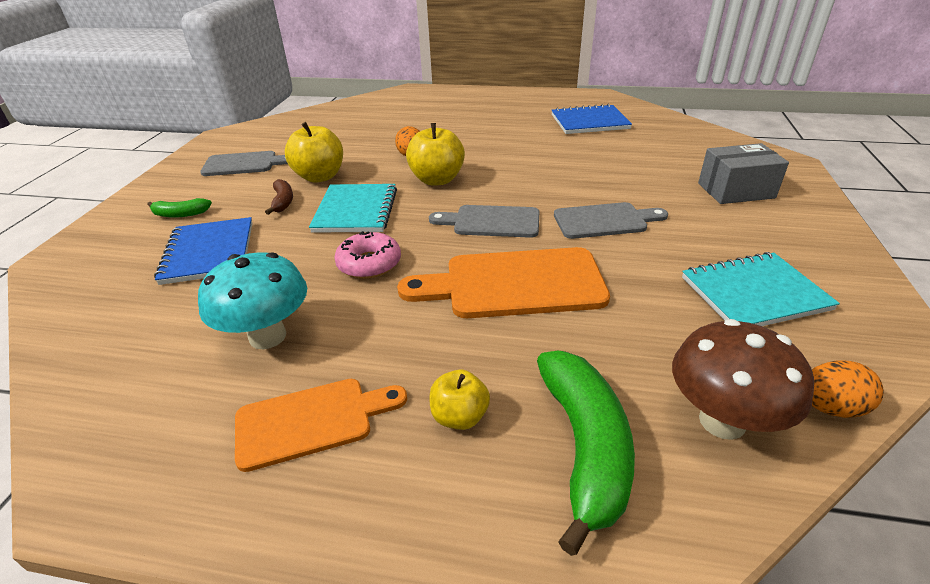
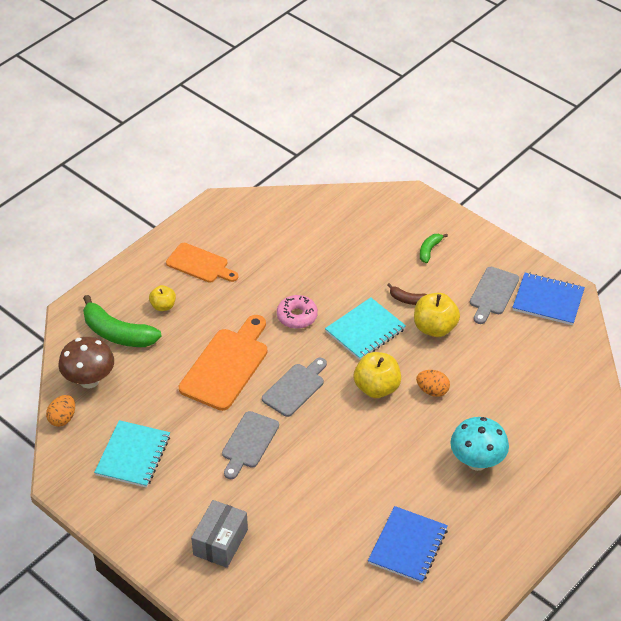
camera: 120 degrees right, 10 degrees up
blue notebook [154,217,253,285] -> blue notebook moved to [512,273,585,325]
turquoise mushroom [198,252,307,349] -> turquoise mushroom moved to [450,417,509,471]
orange cutting board [235,379,407,472] -> orange cutting board turned 75 degrees counterclockwise [166,243,238,283]
turquoise notebook [309,184,397,233] -> turquoise notebook turned 75 degrees counterclockwise [325,298,406,360]

